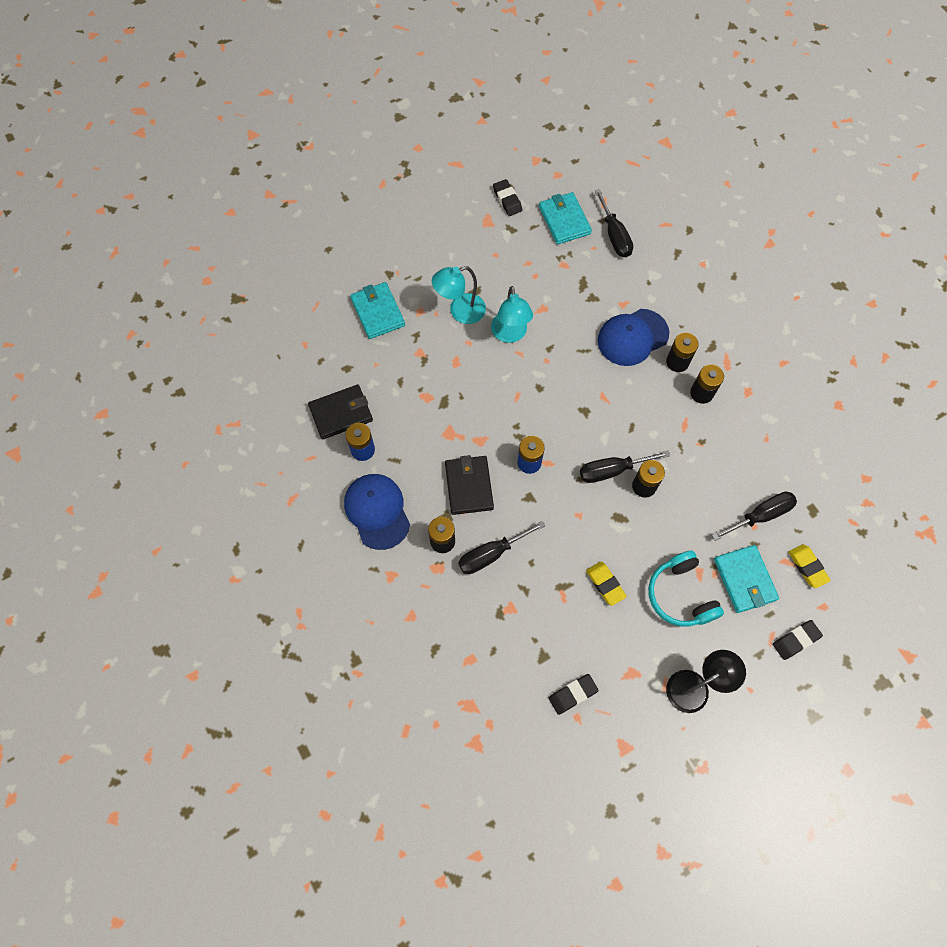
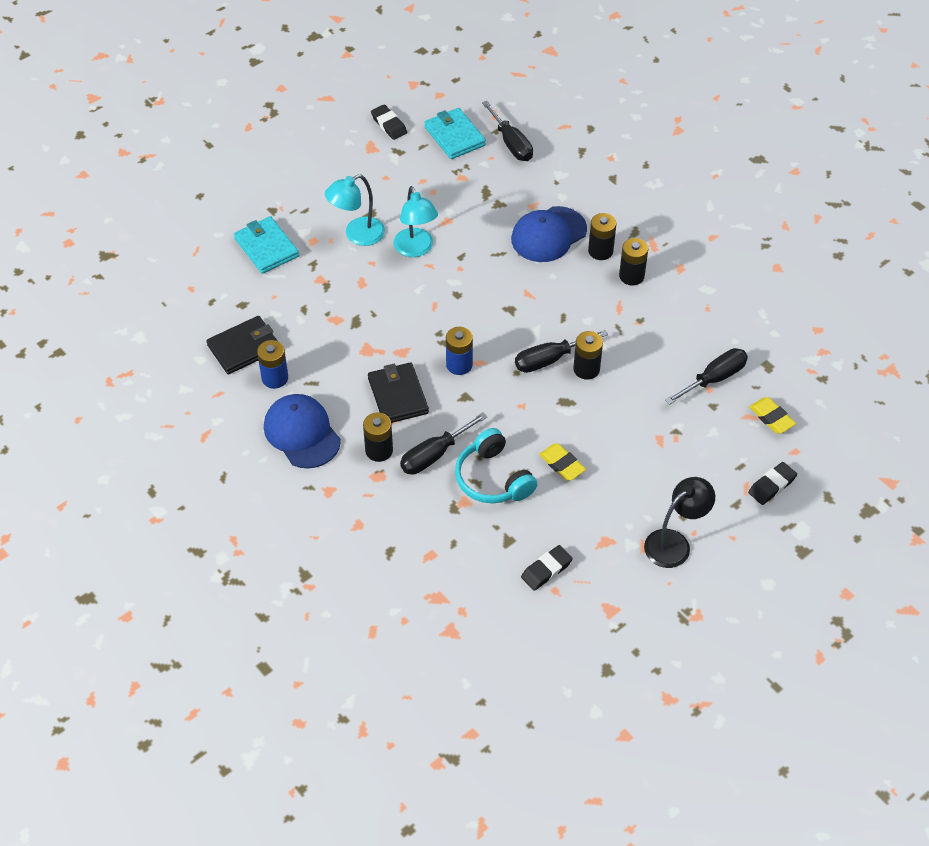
camera: 10 degrees left, 15 degrees down
turquoise headphones [648,551,724,627] -> turquoise headphones moved to [455,428,538,504]
turquoise wallet [714,545,779,613] -> none

